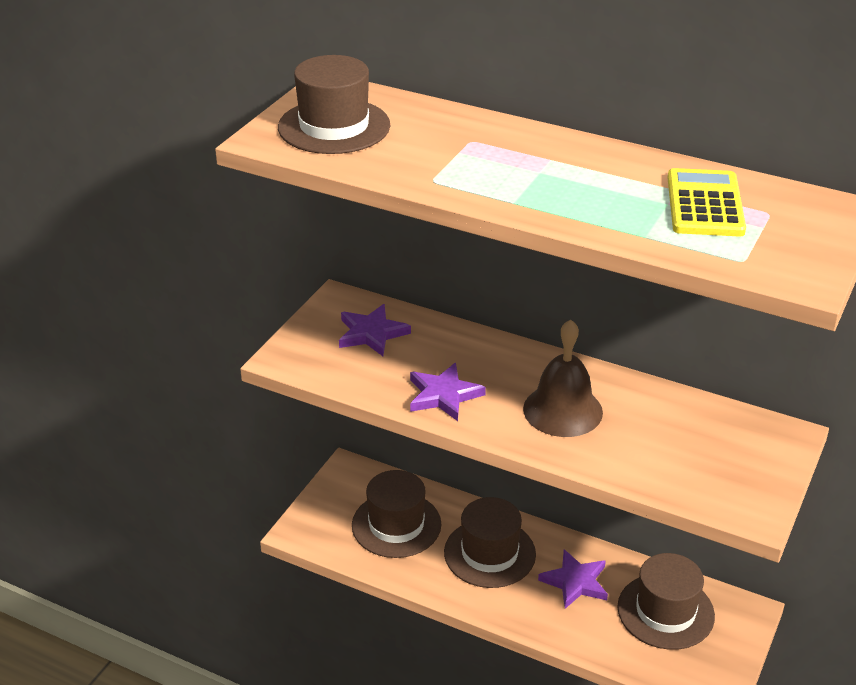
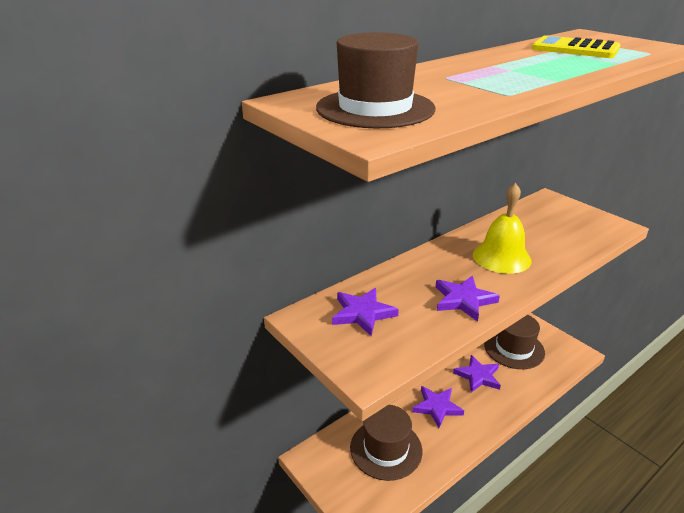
camera: 65 degrees left, 5 degrees down
brown hat [444,497,536,588] -> purple star [412,386,464,428]
brown bell [523,319,603,437] -> yellow bell [473,183,532,274]

